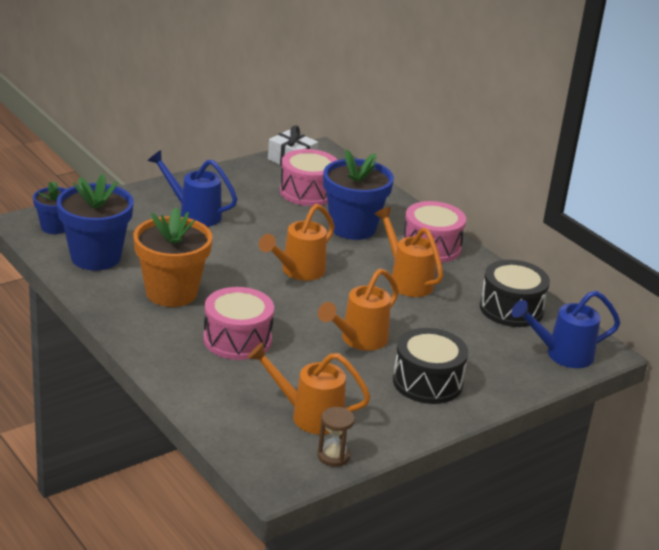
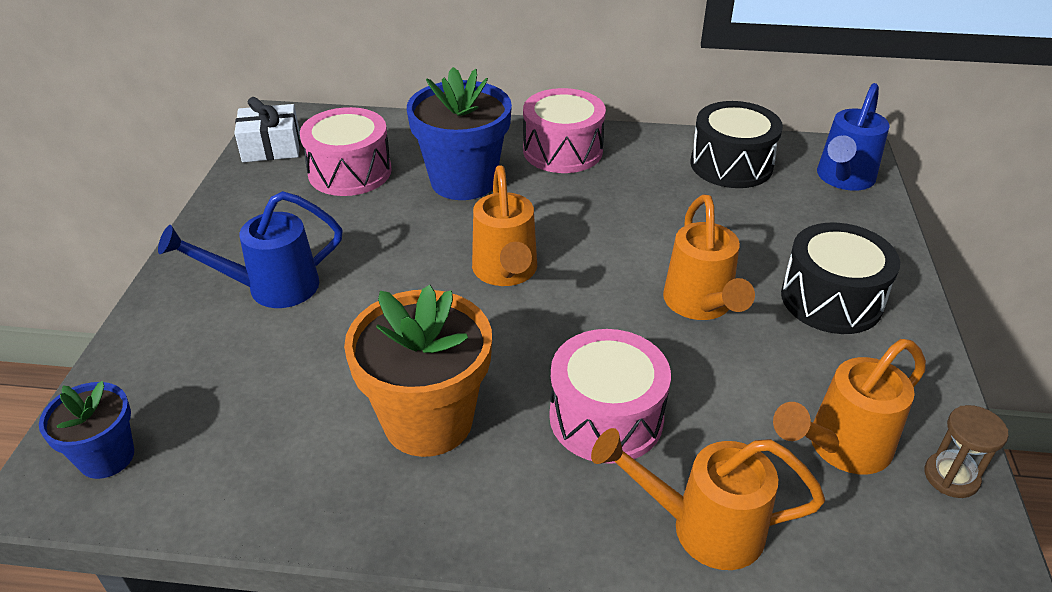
camera: 45 degrees left, 10 degrees up
blue flower pot [56,174,134,270] -> none
orange watering can [375,207,443,297] -> orange watering can moved to [591,428,825,570]

